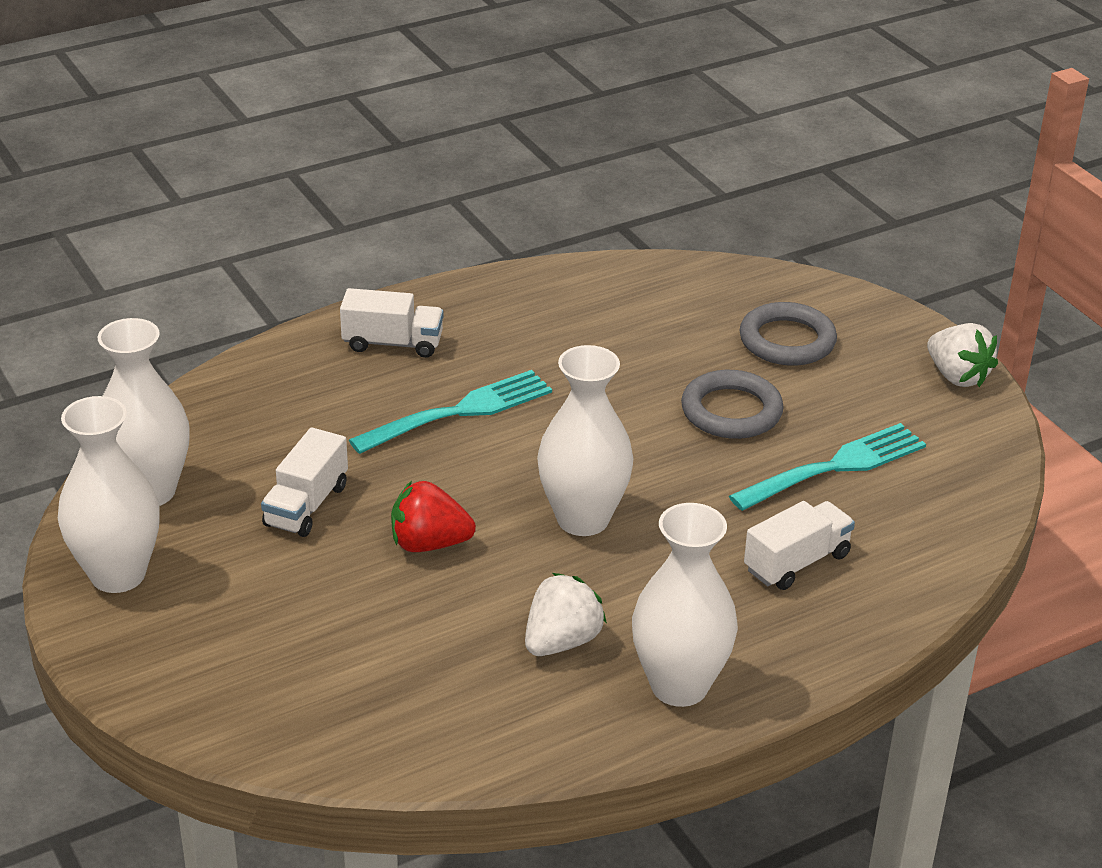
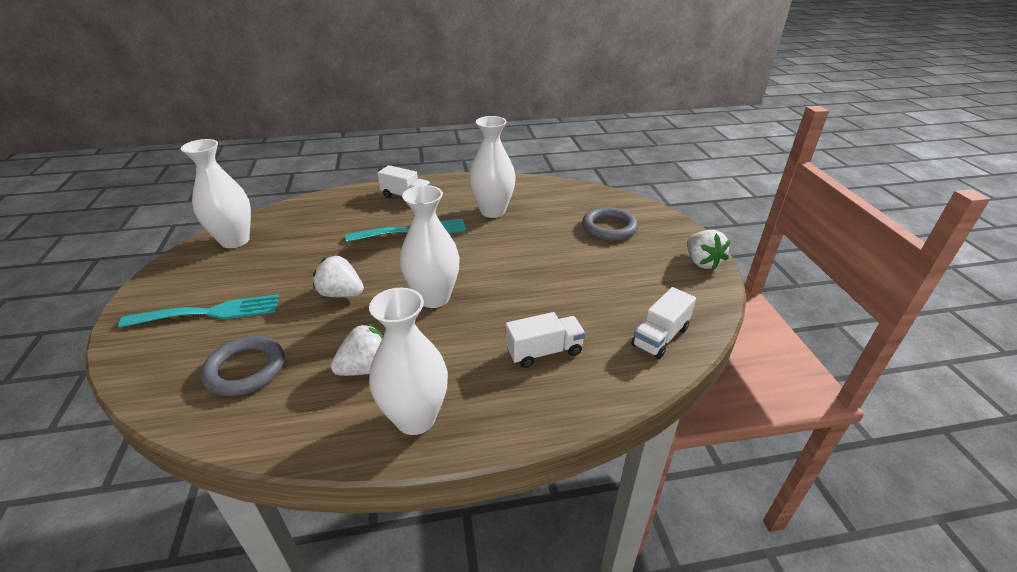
camera: 20 degrees right, 0 degrees up
white vase [58,396,160,593] -> white vase moved to [469,116,516,218]
white truck [261,427,348,537] -> white truck moved to [632,287,696,359]
red strawberry [391,481,476,552] -> white strawberry [313,256,364,297]
grey ring [681,370,784,439] -> grey ring moved to [201,336,284,396]
turquoise fork [729,423,926,511] -> turquoise fork moved to [118,294,279,328]

